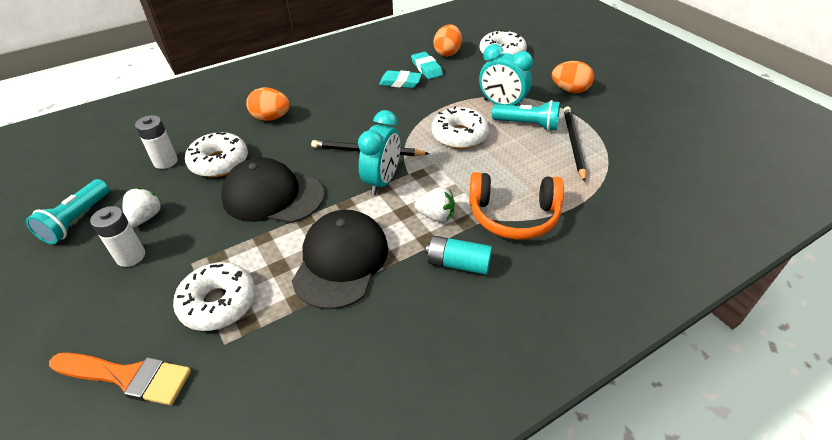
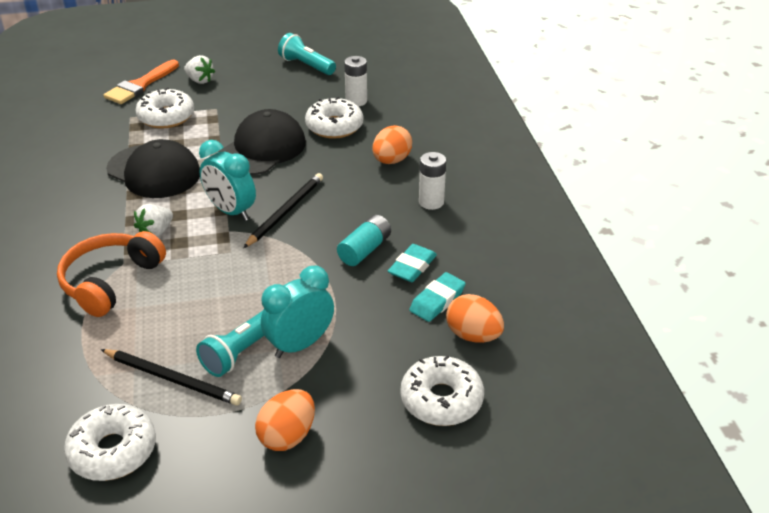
camera: 110 degrees right, 5 degrees down
white battery [90,206,145,267] -> white battery moved to [419,152,446,210]
white strawberry [123,187,162,228] -> white strawberry moved to [184,55,215,84]
turquoise eraser [411,52,443,79] -> turquoise eraser turned 45 degrees counterclockwise [409,272,466,322]
turquoise battery [425,236,492,275] -> turquoise battery moved to [337,215,391,266]
white donut [432,106,489,149] -> white donut moved to [64,404,156,481]

